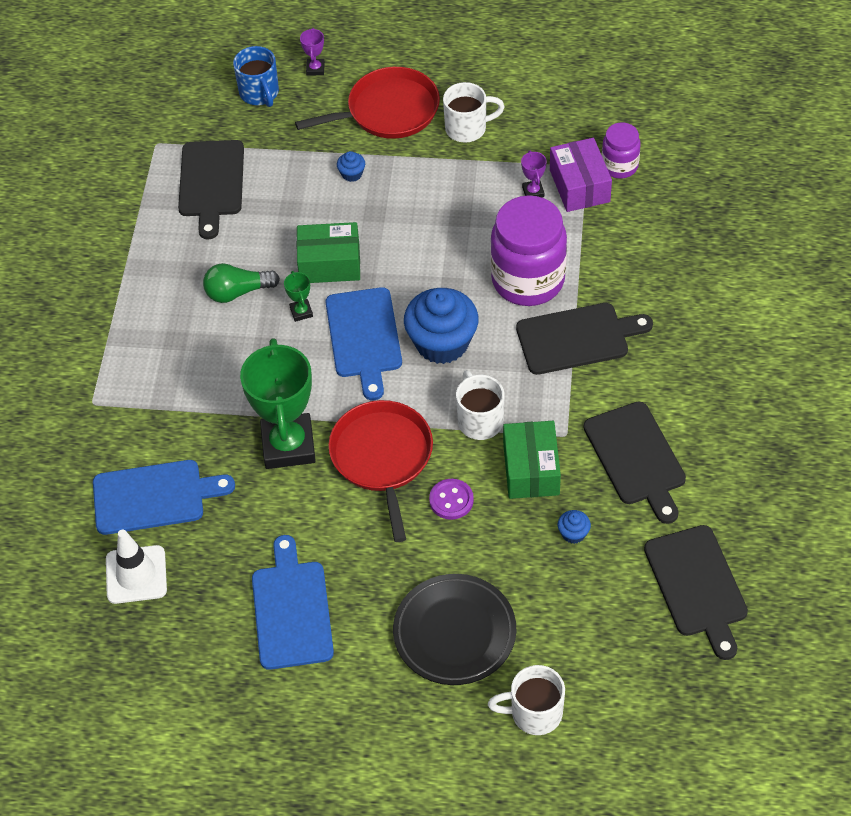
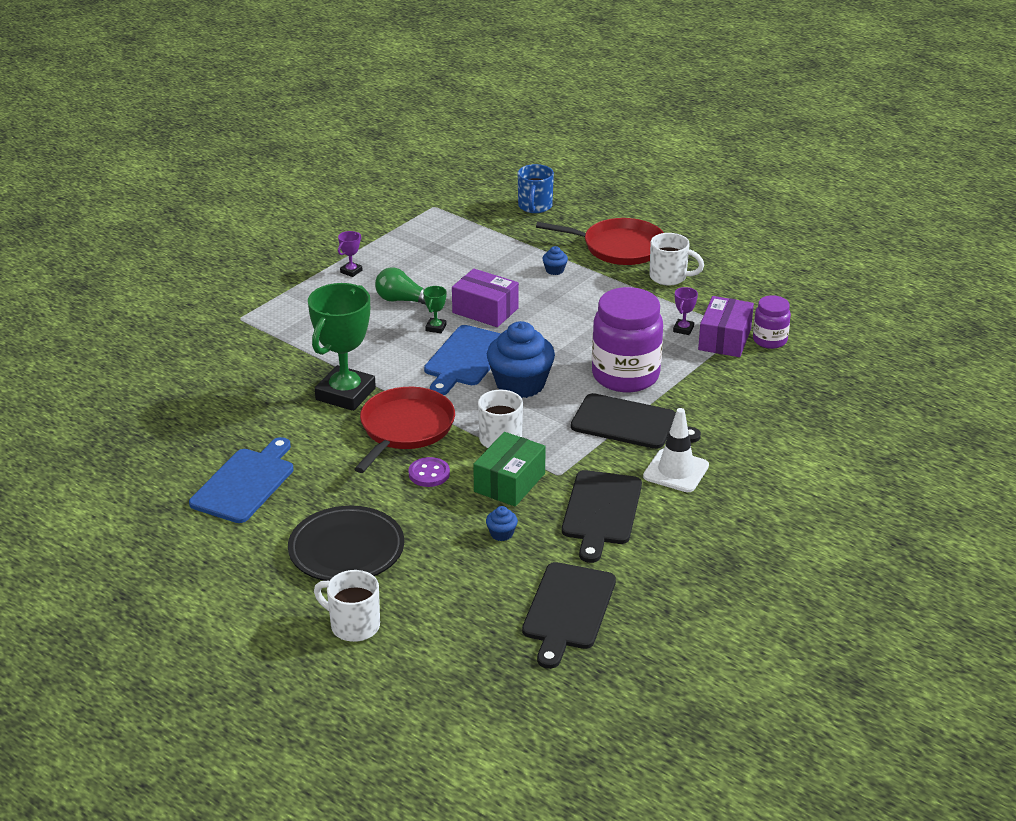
camera: 30 degrees right, 20 degrees down
blue cutting board [93,460,235,535] -> none
white traffic cone [106,530,167,604] -> white traffic cone moved to [643,408,709,492]
black cutting board [178,140,244,239] -> none
green box [297,222,360,283] -> purple box [452,269,519,327]
purple trophy [300,28,325,75] -> purple trophy moved to [338,231,362,277]

